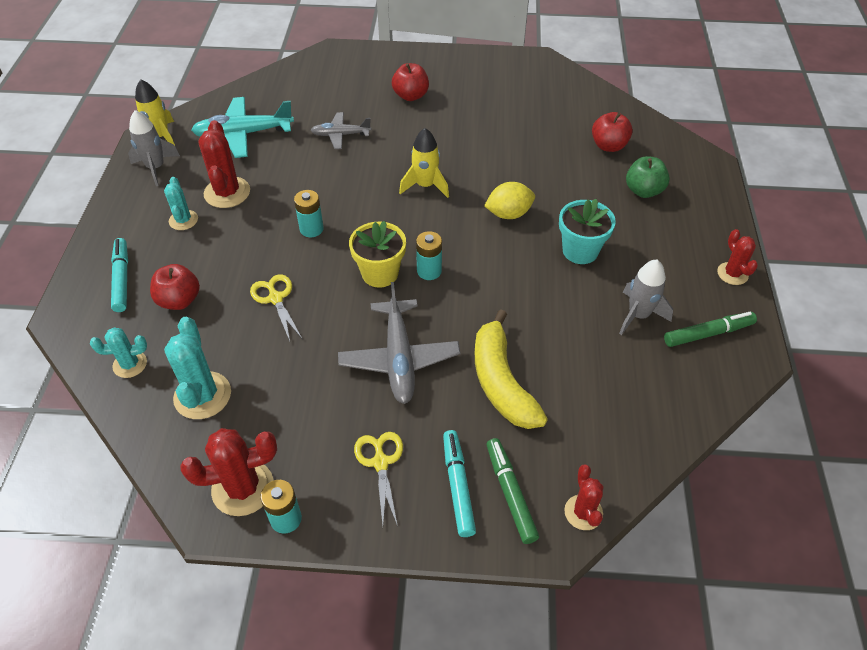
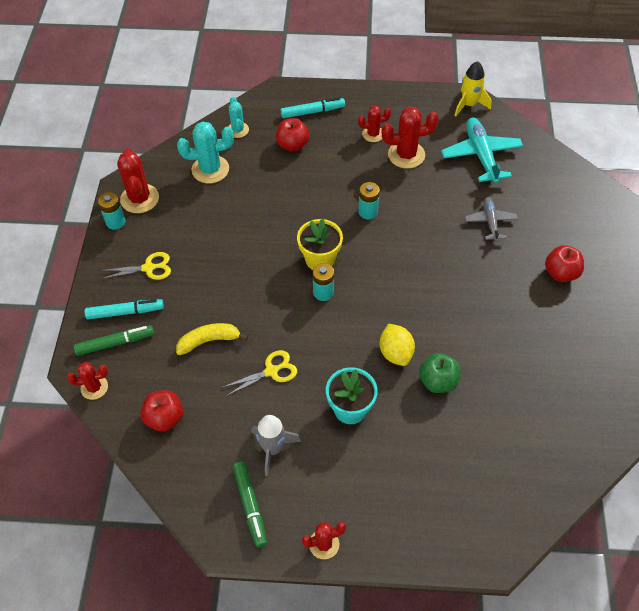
camera: 90 degrees right, 5 degrees up
grey rocket [128,110,180,186] -> none
turquoise cactus [164,177,198,230] -> red cactus [358,106,391,142]
yellow scissors [250,274,302,341] -> yellow scissors moved to [221,350,297,396]
grey plane [338,282,460,404] -> none
yellow rocket [399,128,449,198] -> none
yellow banana [475,309,548,429] -> yellow banana [176,323,248,355], size x0.65
red apple [592,112,633,152] -> red apple moved to [140,390,183,432]
green apple [626,156,670,198] -> green apple moved to [419,353,460,393]

